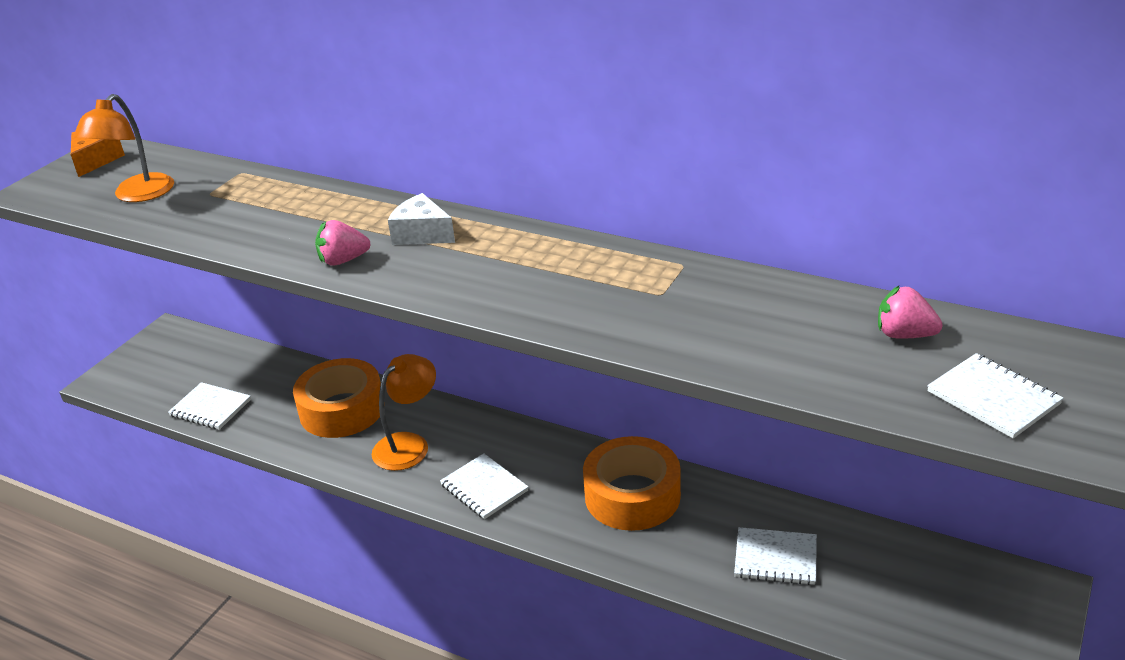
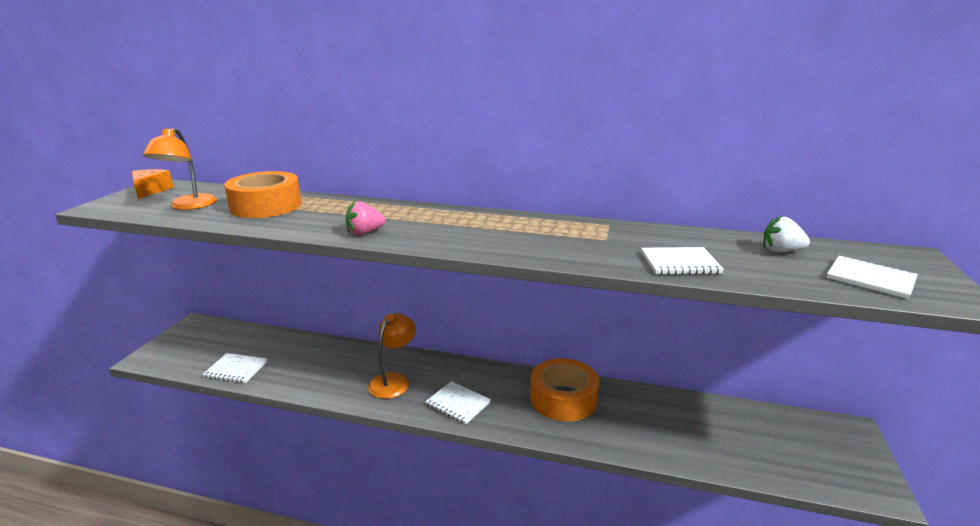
camera: 15 degrees left, 10 degrees down
orange tape [293,358,381,438] -> orange tape moved to [224,171,302,218]
white cheese [388,193,455,245] -> none
white notebook [734,527,817,585] -> white notebook moved to [641,247,724,275]
pink strawberry [878,286,943,339] -> white strawberry [763,216,810,252]

